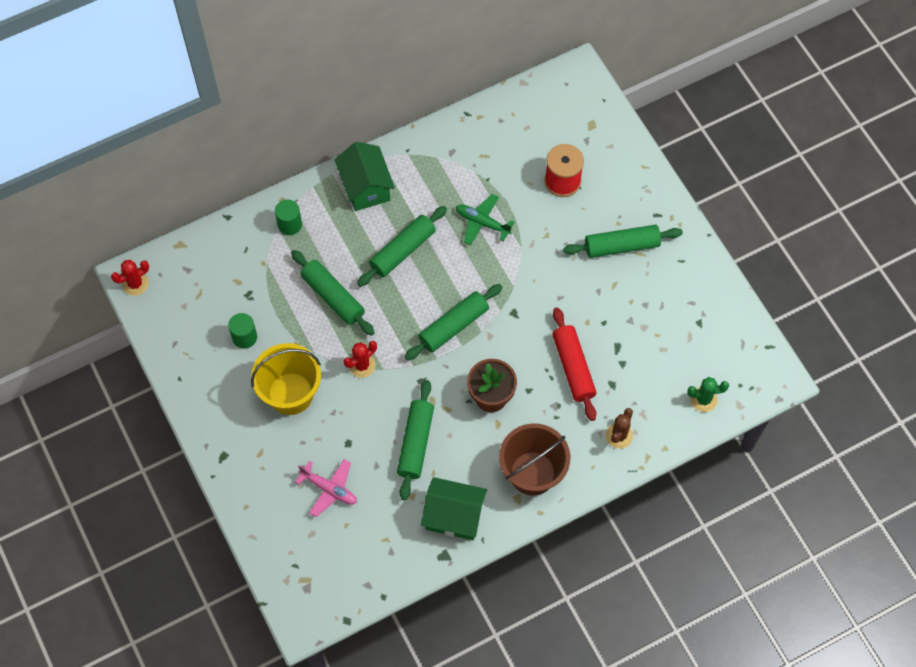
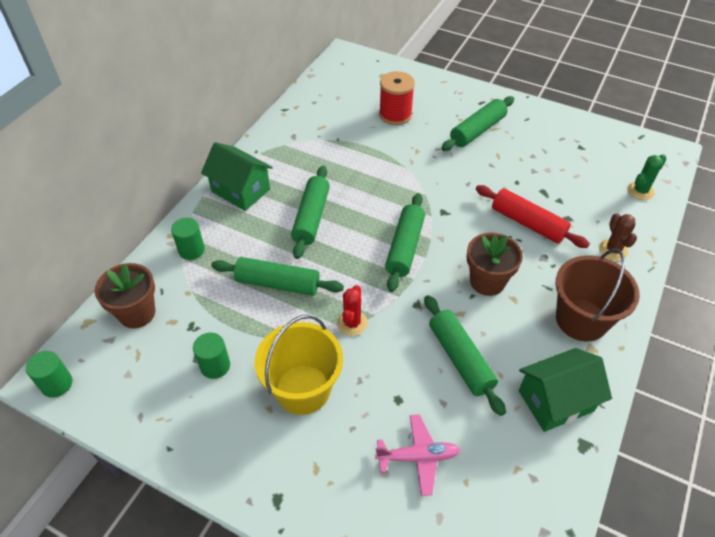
camera: 35 degrees left, 15 degrees down
red cactus [111,260,149,296] -> green cylinder [26,351,72,398]
green plane [456,194,514,245] -> none
none -> brown flower pot [95,263,155,328]

